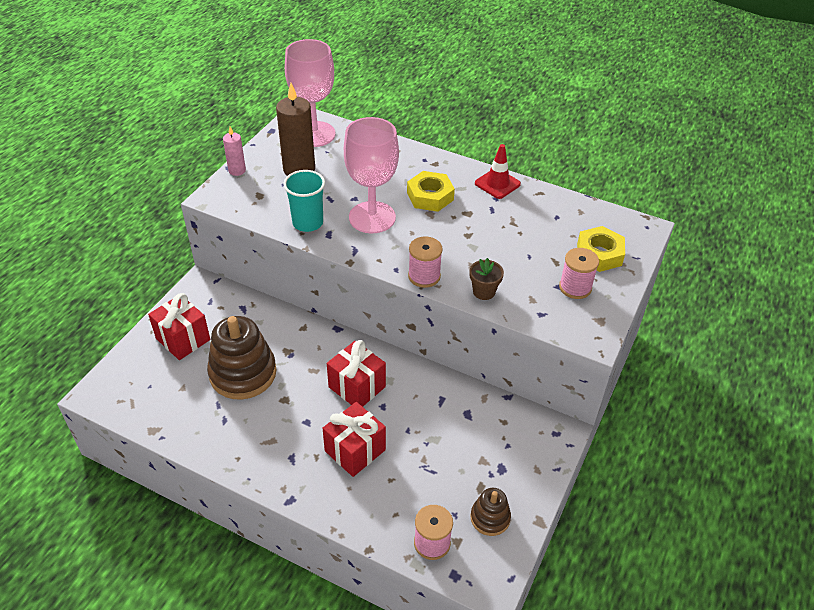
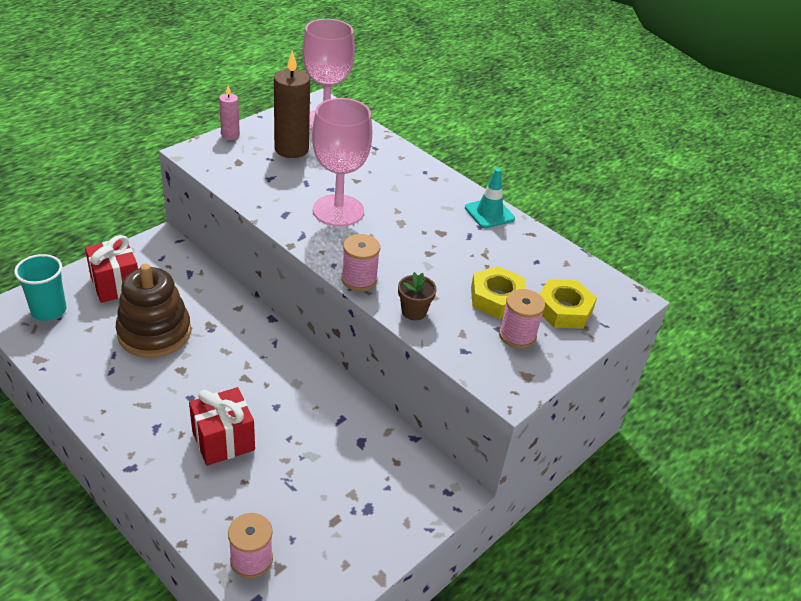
camera: 15 degrees right, 5 degrees down
turquoise cup [283,170,325,232] -> turquoise cup moved to [14,254,66,321]
red gift [327,340,386,407] -> none
yellow nut [407,171,455,212] -> yellow nut moved to [471,266,526,319]
brown stacking toy [470,488,511,536] -> none
red traffic cone [475,144,521,199] -> turquoise traffic cone [465,168,515,228]

